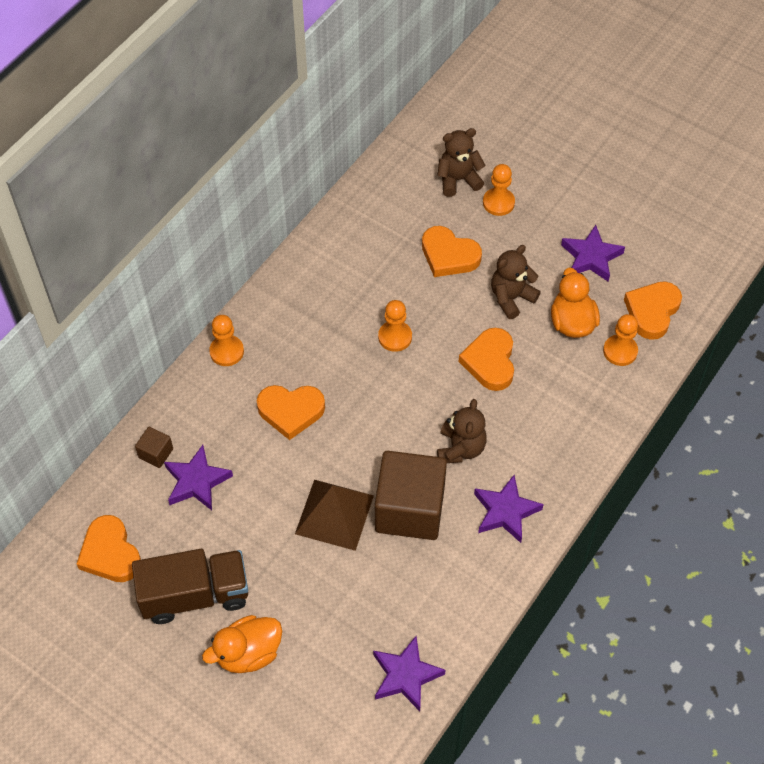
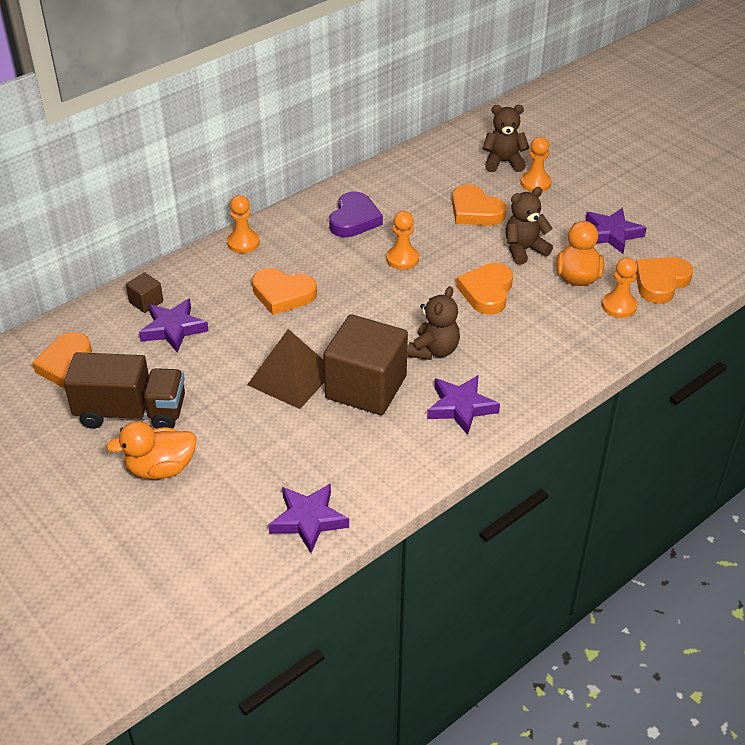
camera: 15 degrees right, 15 degrees down
none -> purple heart [329,191,383,237]

